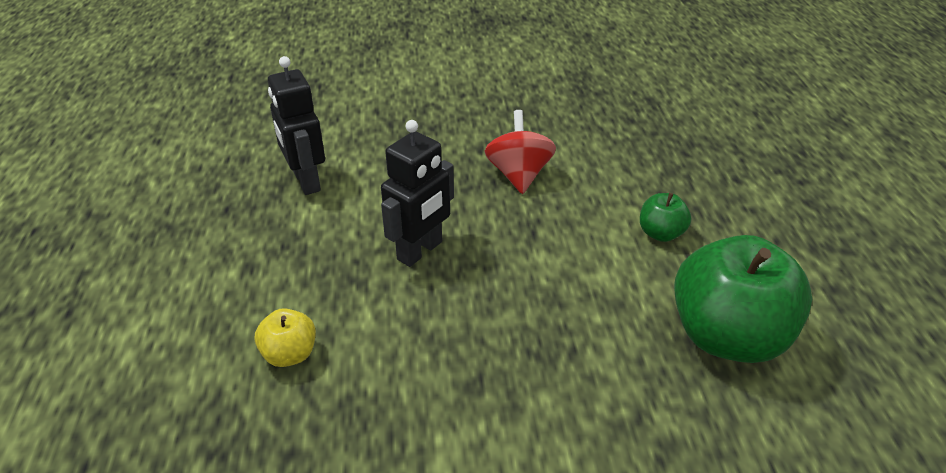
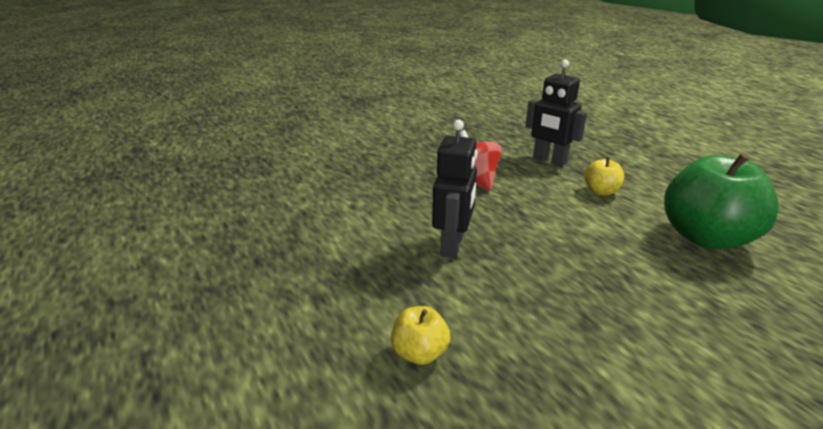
camera: 25 degrees left, 10 degrees down
black robot [268,56,325,195] -> black robot moved to [525,59,587,167]
green apple [640,193,691,242] -> yellow apple [584,157,624,196]

